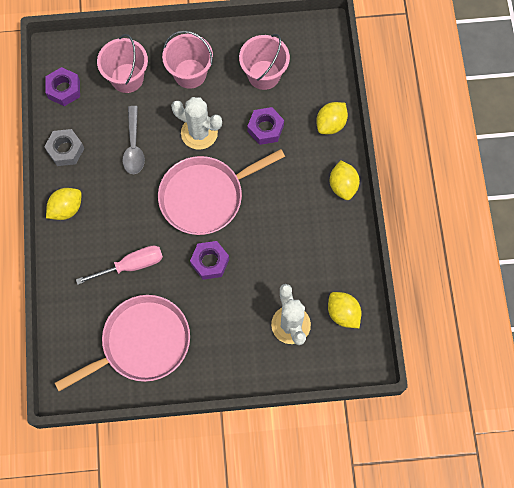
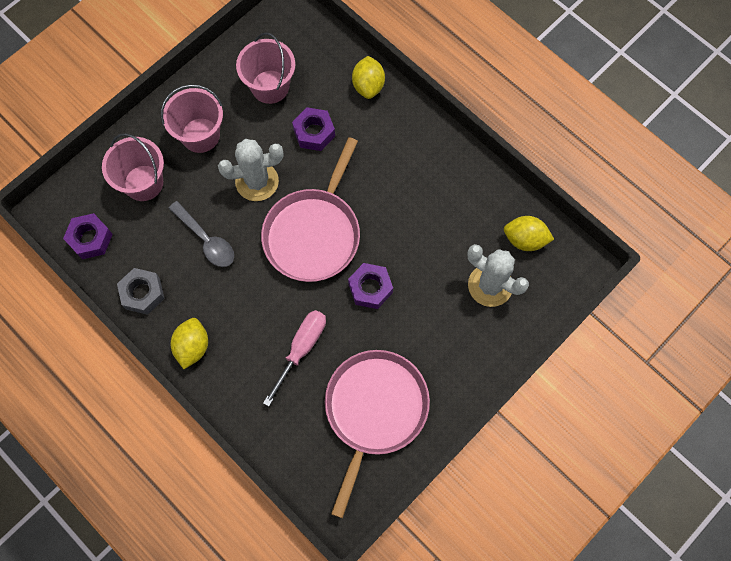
camera: 40 degrees left, 0 degrees up
yellow lemon [330,160,360,200] -> none

